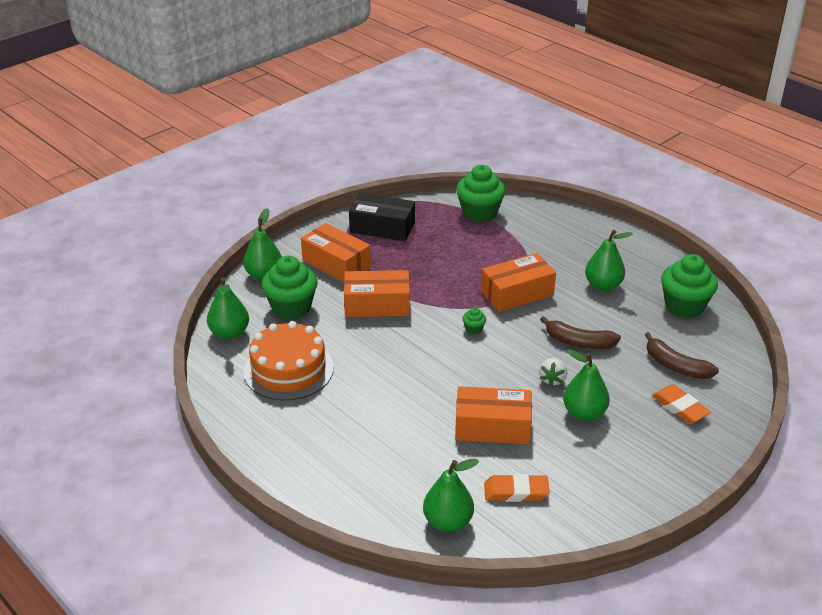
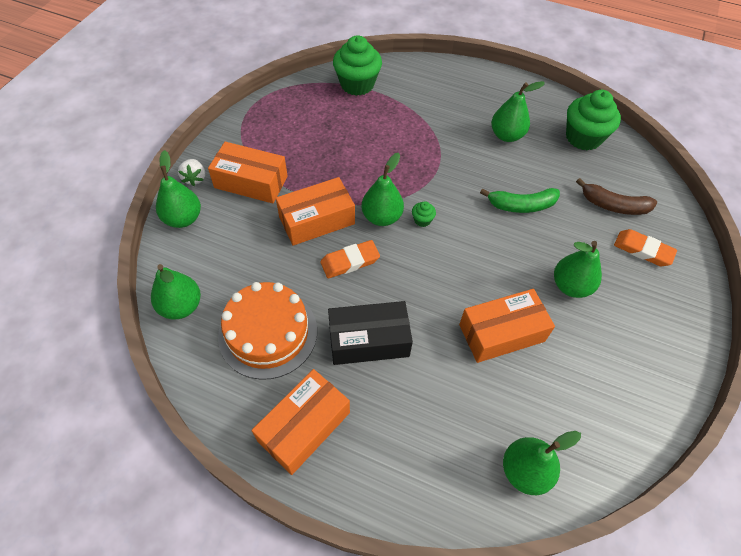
camera: 25 degrees left, 20 degrees up
green cupcake [262,256,317,319] -> none
black box [349,193,415,241] -> black box moved to [328,301,413,365]
orange box [481,253,556,312] -> orange box moved to [252,369,350,475]
orange eraser [484,474,550,502] -> orange eraser moved to [320,240,380,278]
white strawberry [539,358,567,387] -> white strawberry moved to [178,159,205,186]
brown banana [540,316,621,349] -> green banana [480,188,560,213]
none -> green pear [362,153,404,226]

